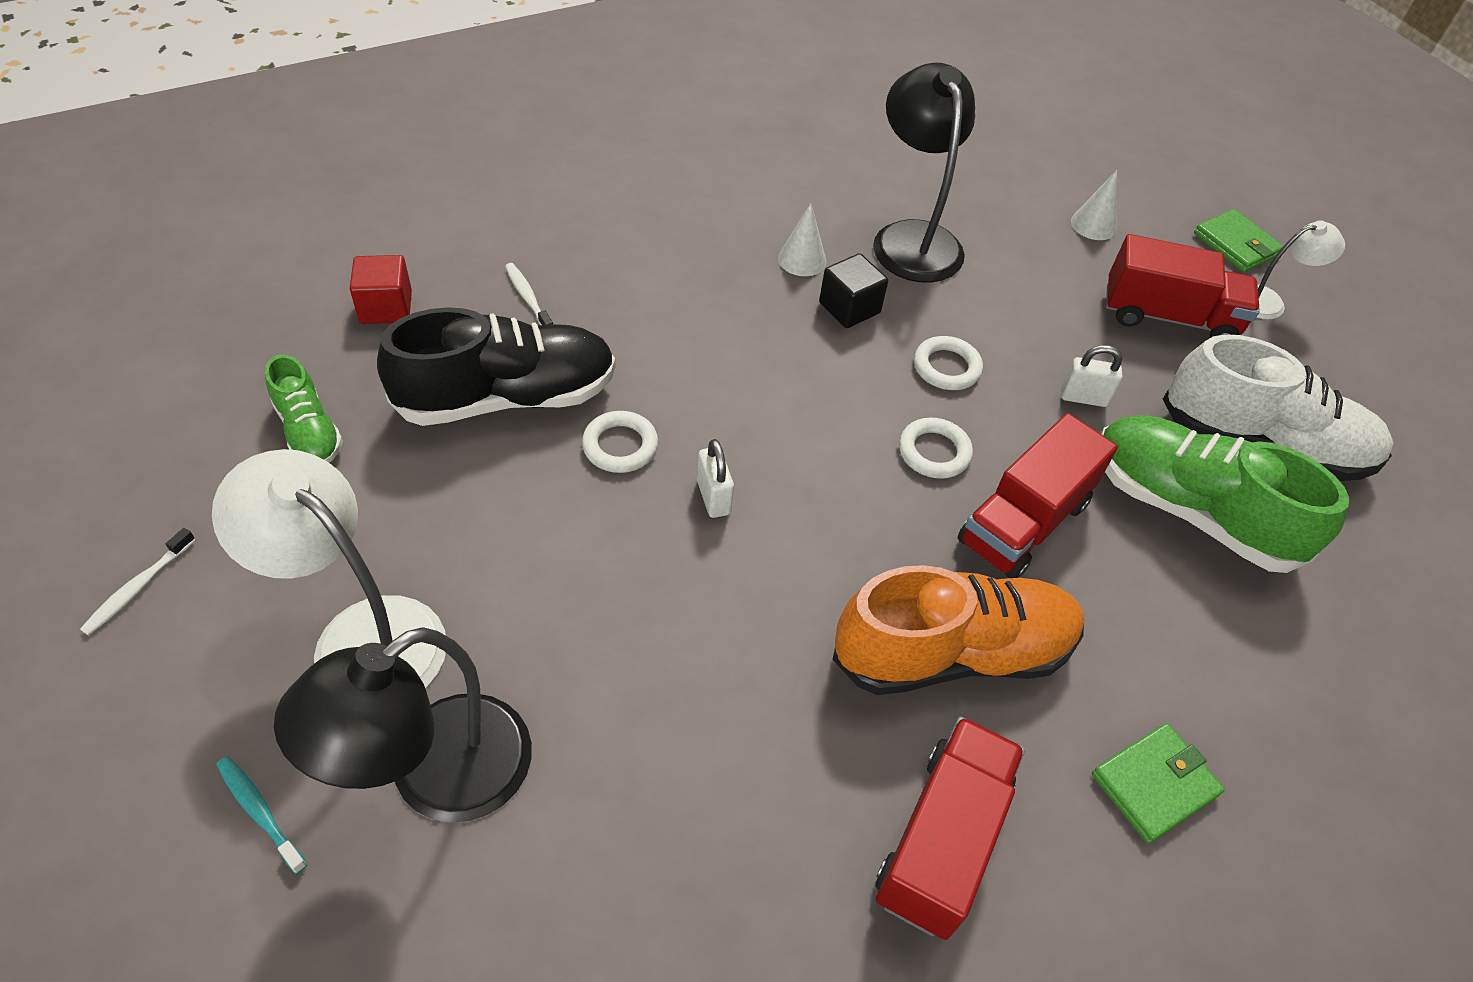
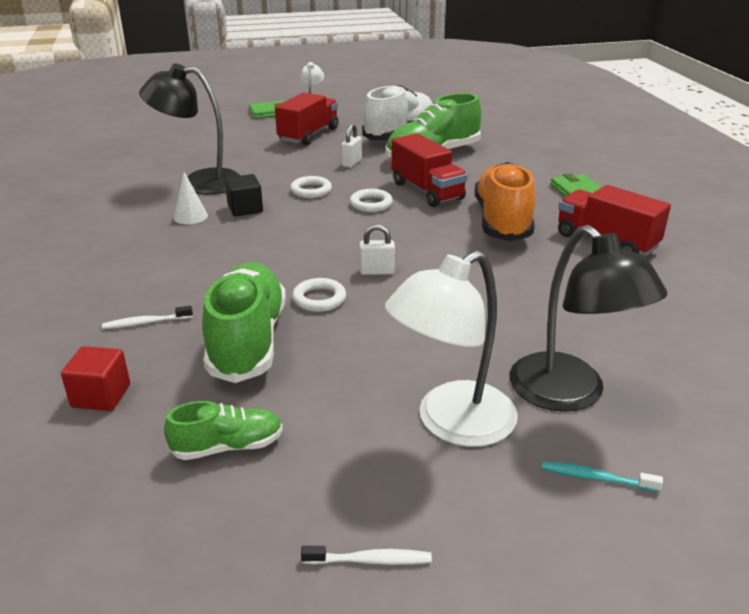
camera: 70 degrees left, 20 degrees down
white toothbrush [80,528,195,636] -> white toothbrush turned 45 degrees counterclockwise [301,546,432,565]
turquoise toothbrush [216,756,307,874] -> turquoise toothbrush turned 45 degrees clockwise [542,461,663,492]
black shoe [377,307,615,426] -> green shoe [202,262,286,383]
white cone [1071,170,1117,240] -> none

